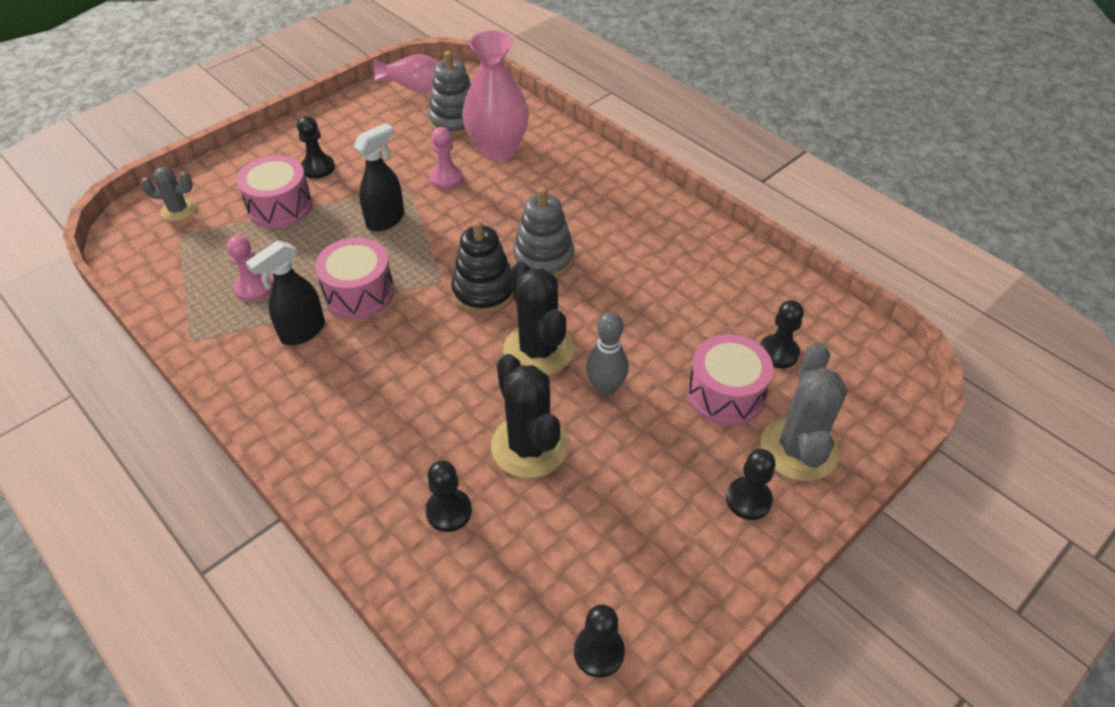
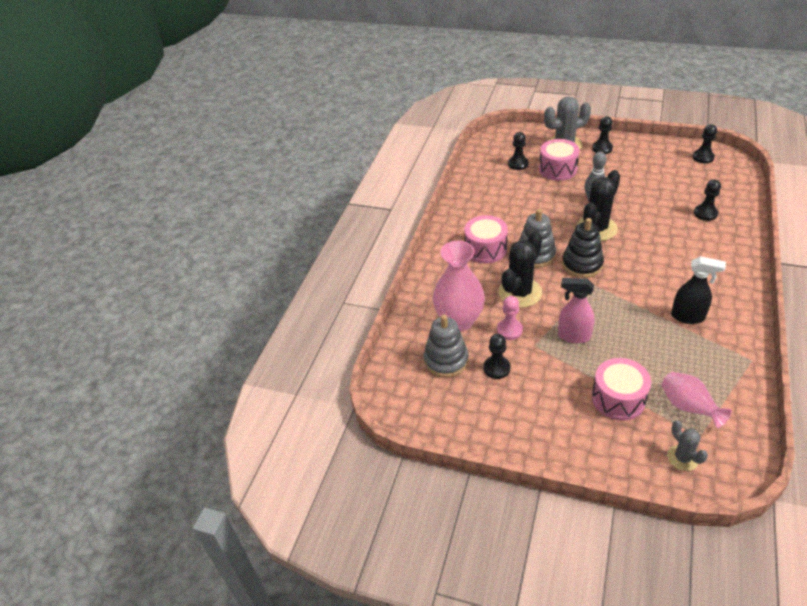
camera: 115 degrees left, 5 degrees down
pink pawn [226,235,273,302] -> none
black pawn [297,116,335,178] -> black pawn moved to [483,334,510,379]
pink drum [315,237,394,319] -> pink drum moved to [464,215,508,263]
black spray bottle [353,123,404,231] -> pink spray bottle [558,278,595,343]
pink vase [374,54,439,93] -> pink vase moved to [661,372,732,428]
black cactus [491,354,568,478] -> black cactus moved to [498,231,542,308]

